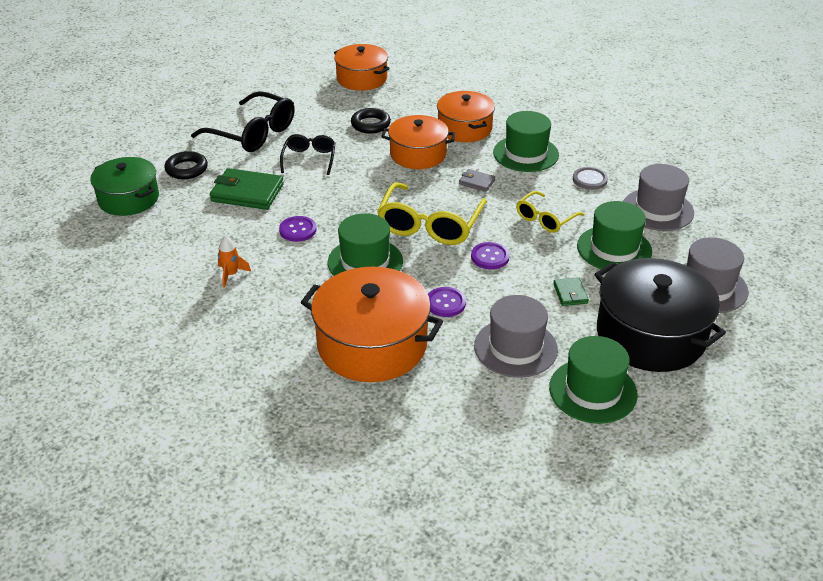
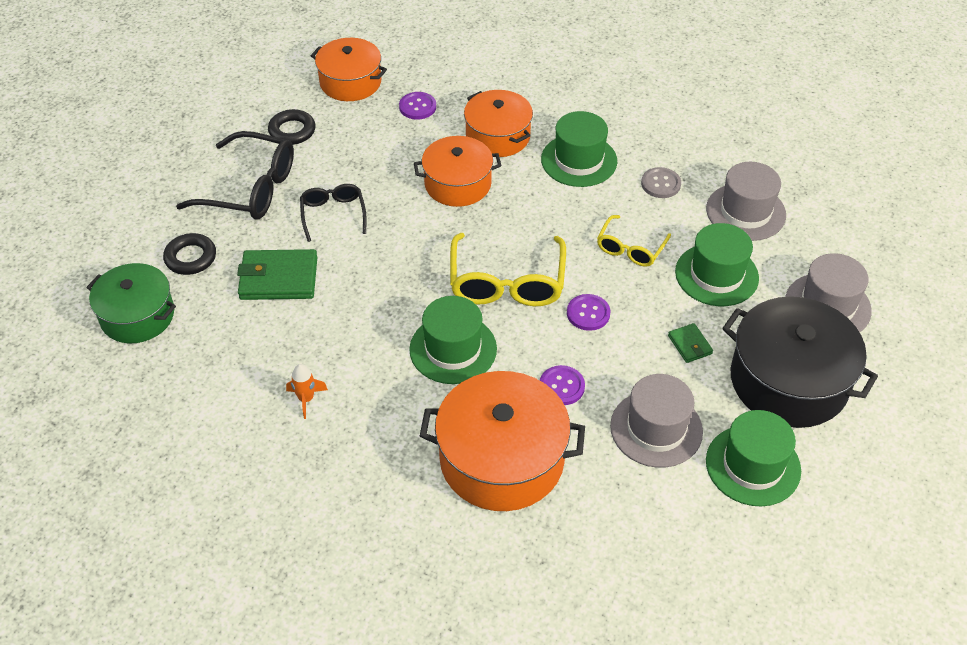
camera: 15 degrees left, 10 degrees up
purple button [279,216,316,242] -> purple button moved to [399,92,436,120]
black ring [351,108,391,134] -> black ring moved to [268,109,316,145]
grey wallet [459,169,496,192] -> none

